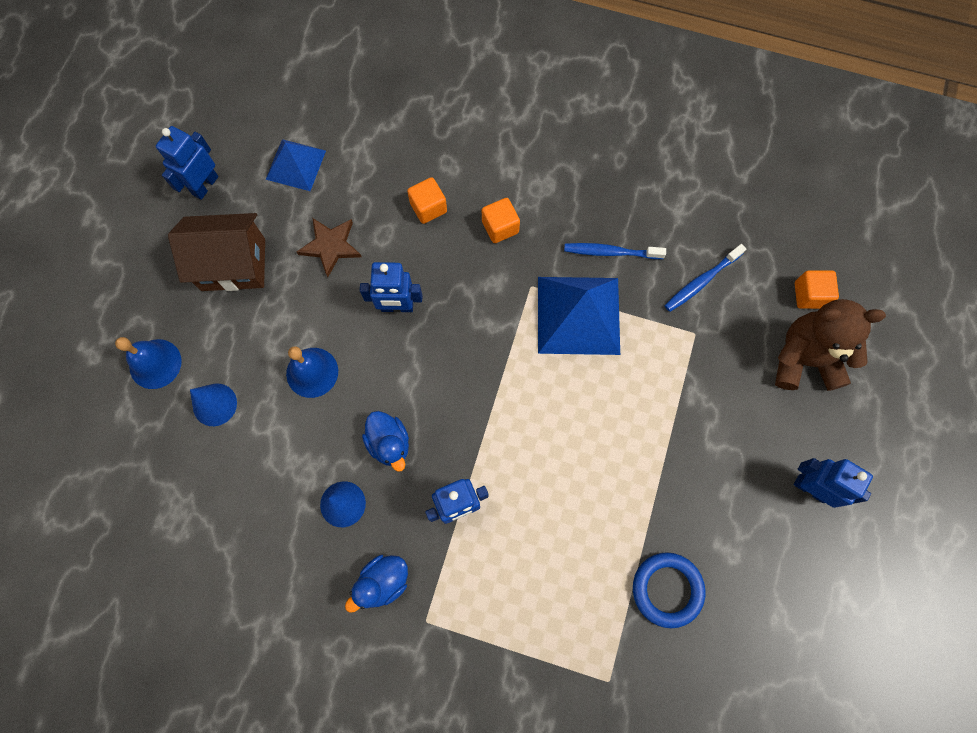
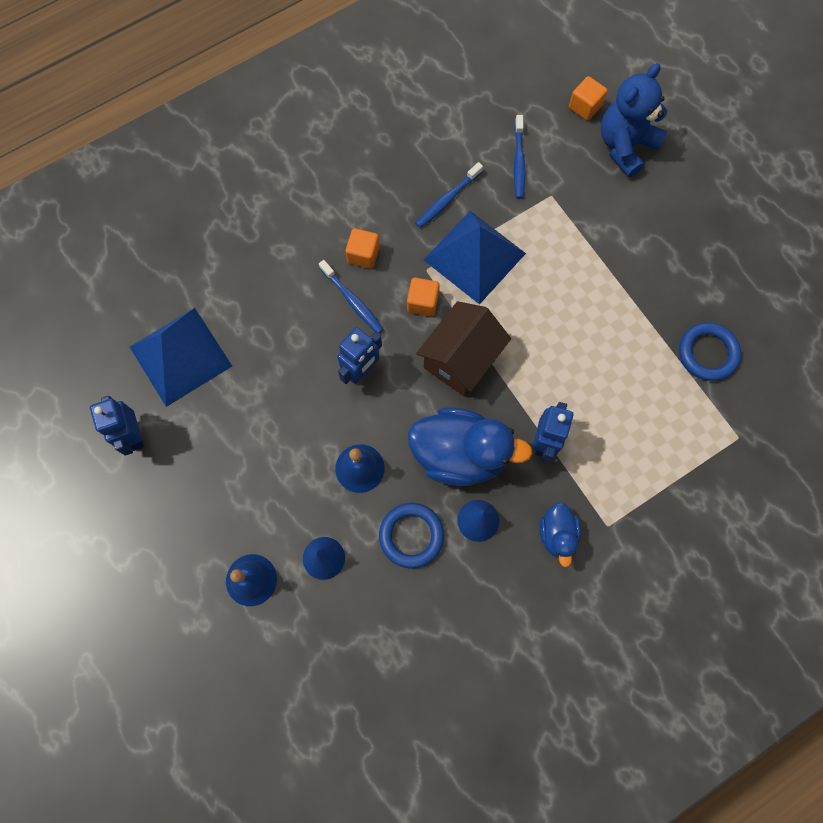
camera: 50 degrees left, 0 degrees up
brown house [168,213,265,291] -> brown house moved to [416,301,511,397]
blue pyramid [266,139,326,191] -> blue pyramid [130,308,232,407], size x1.62
brown star [297,218,361,277] -> none
blue duck [362,411,409,472] -> blue duck [408,407,533,486], size x1.91
orange cube [407,177,447,224] -> orange cube moved to [407,278,440,317]
brown teddy bear [775,299,886,391] -> blue teddy bear [601,63,668,177]
blue robot [794,458,873,508] -> none
none -> blue toothbrush [319,260,383,334]
none -> blue ring [379,503,444,568]

